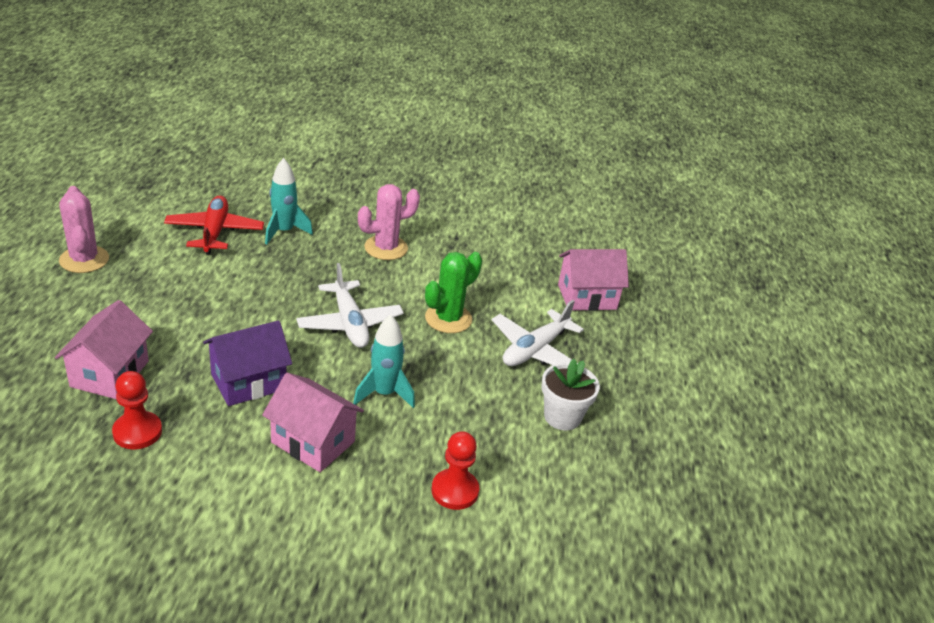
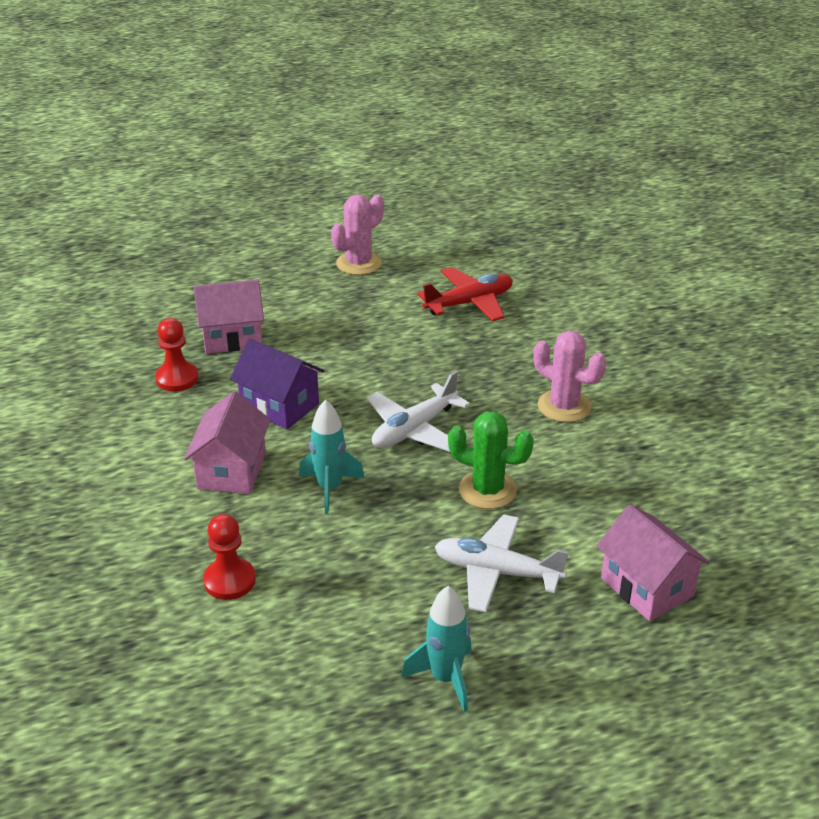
camera: 70 degrees right, 0 degrees up
turquoise rocket [265,158,313,245] -> turquoise rocket moved to [401,586,472,712]
white flower pot [541,359,600,430] -> none

